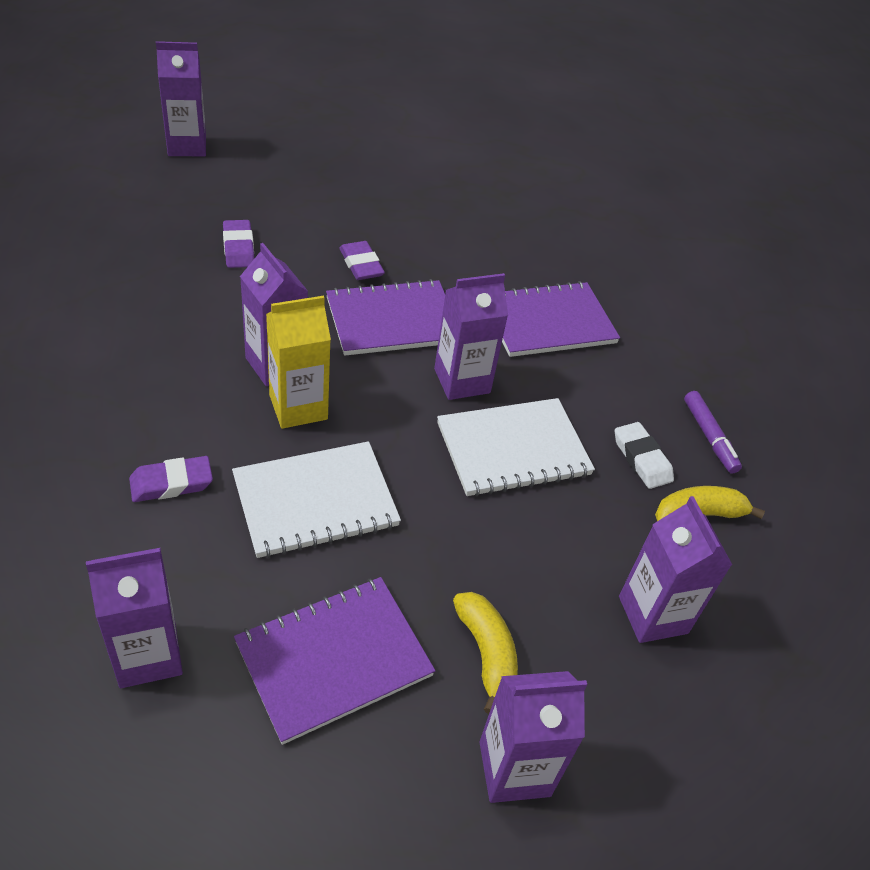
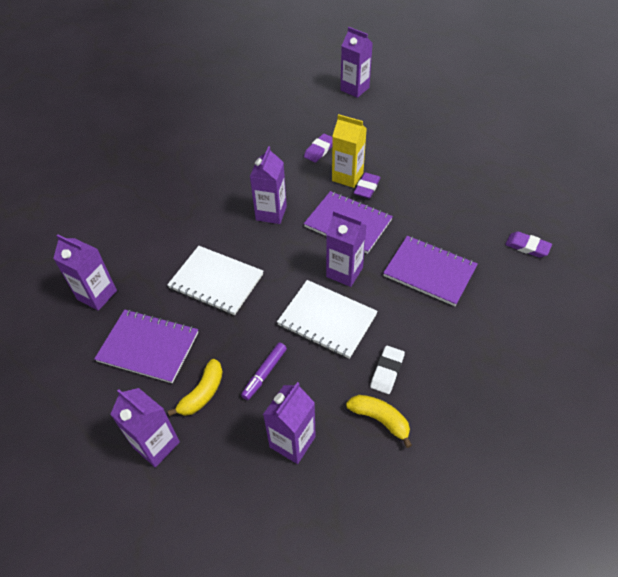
camera: 55 degrees right, 5 degrees up
purple eraser [129,456,213,502] -> purple eraser moved to [505,231,552,258]
yellow carton [266,296,331,429] -> yellow carton moved to [332,114,367,188]
purple marker [684,391,742,474] -> purple marker moved to [241,343,287,400]

